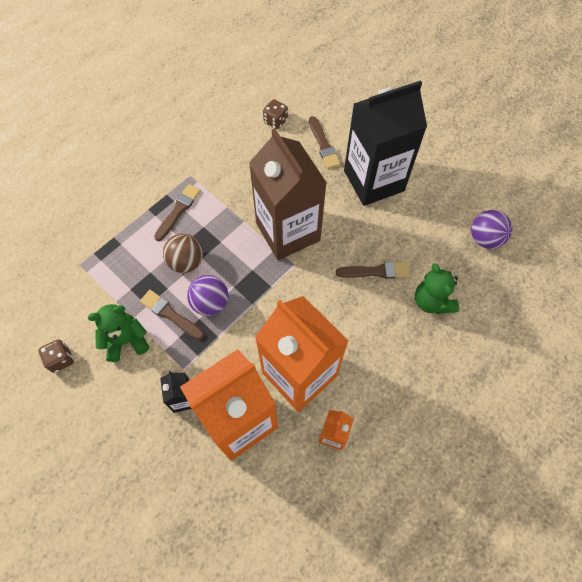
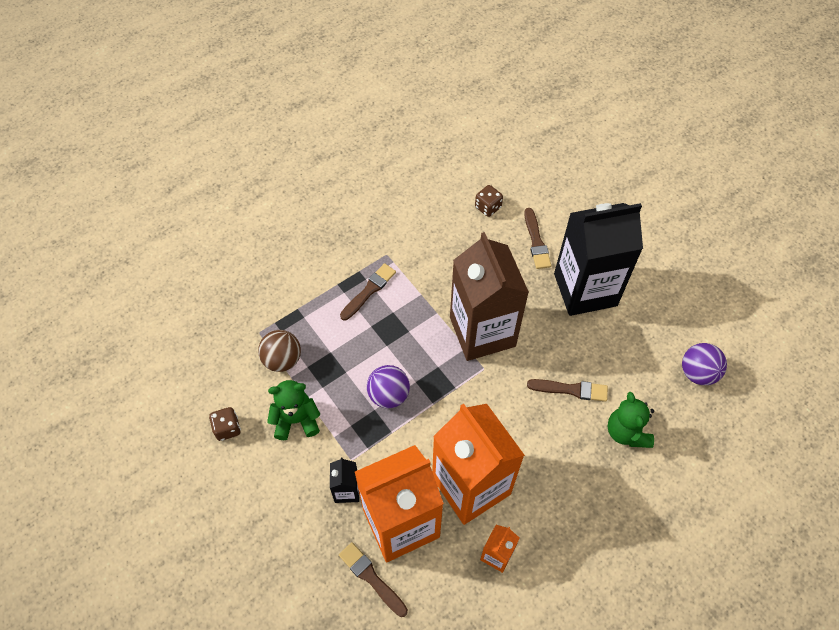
camera: 10 degrees right, 5 degrees down
brown brush [140,290,204,340] -> brown brush moved to [339,542,408,617]
brown ball [163,234,203,273] -> brown ball moved to [258,330,301,372]

